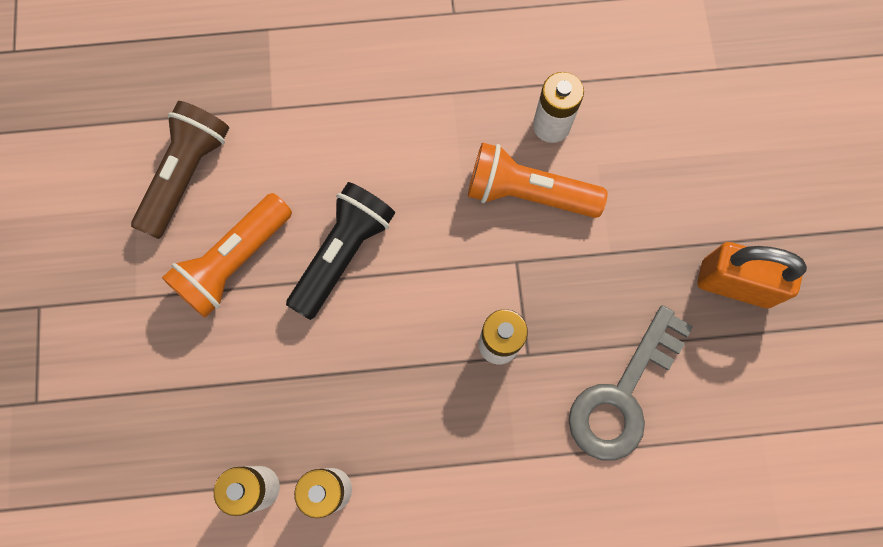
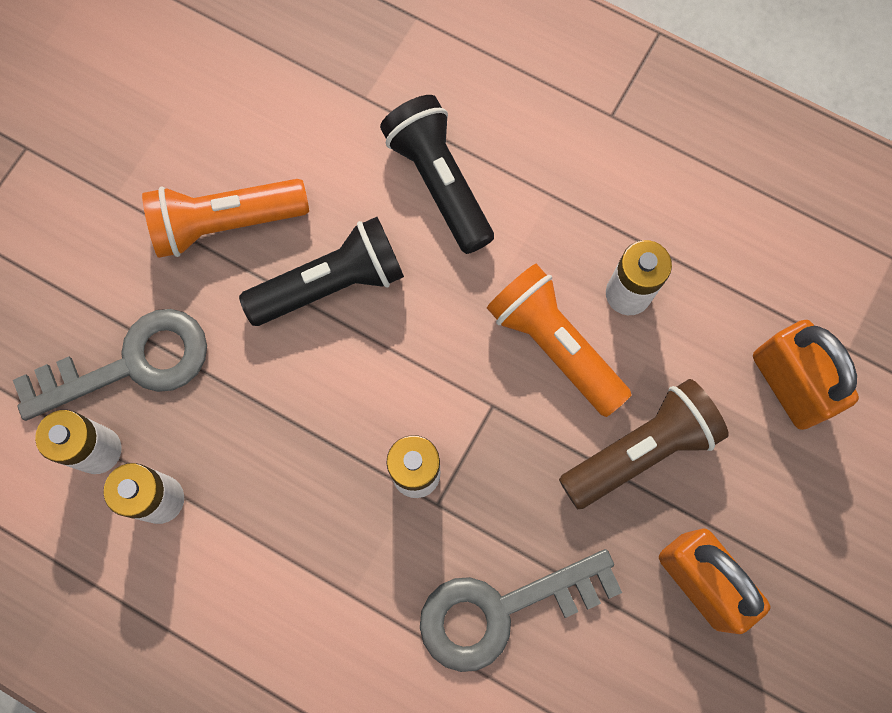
camera: 35 degrees right, 0 degrees up
brown flashlight [131,101,229,239] -> brown flashlight moved to [559,379,729,509]
none -> grey key [13,309,207,421]
none -> black flashlight [380,95,494,254]
none -> orange padlock [753,320,859,430]

